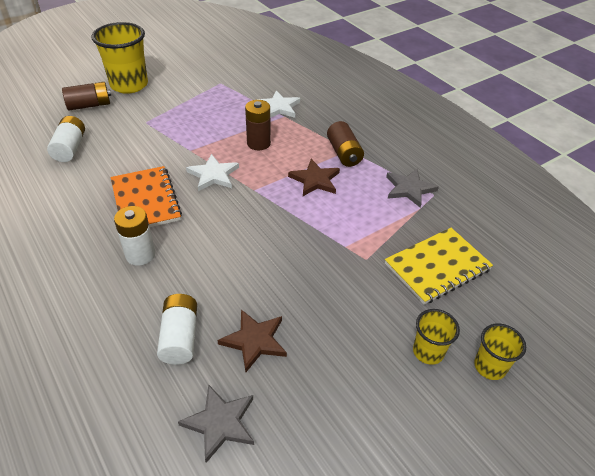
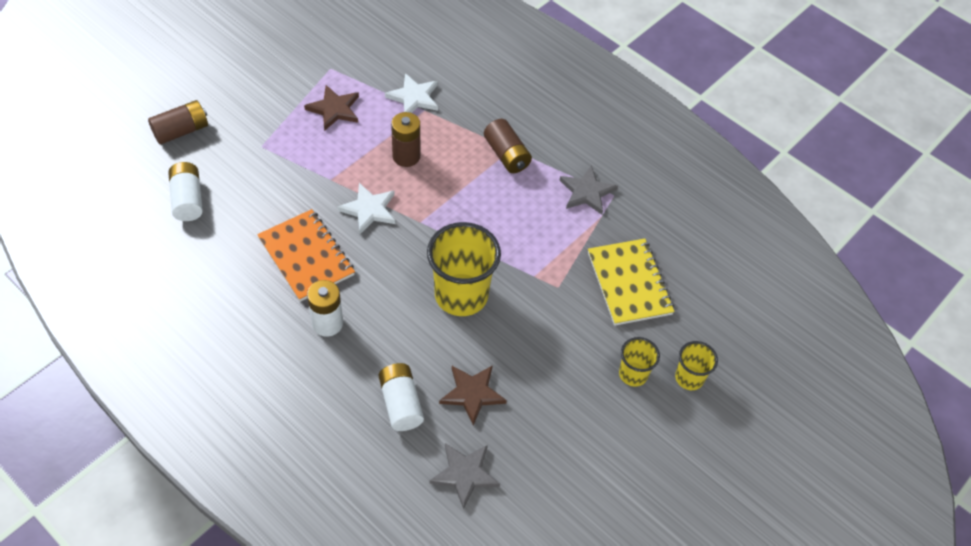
camera: 15 degrees left, 10 degrees up
yellow cup [91,22,148,94] -> yellow cup moved to [427,222,501,316]
brown star [288,159,340,196] -> brown star moved to [304,85,359,131]
yellow notebook [385,228,493,305] -> yellow notebook turned 60 degrees counterclockwise [588,239,675,326]

